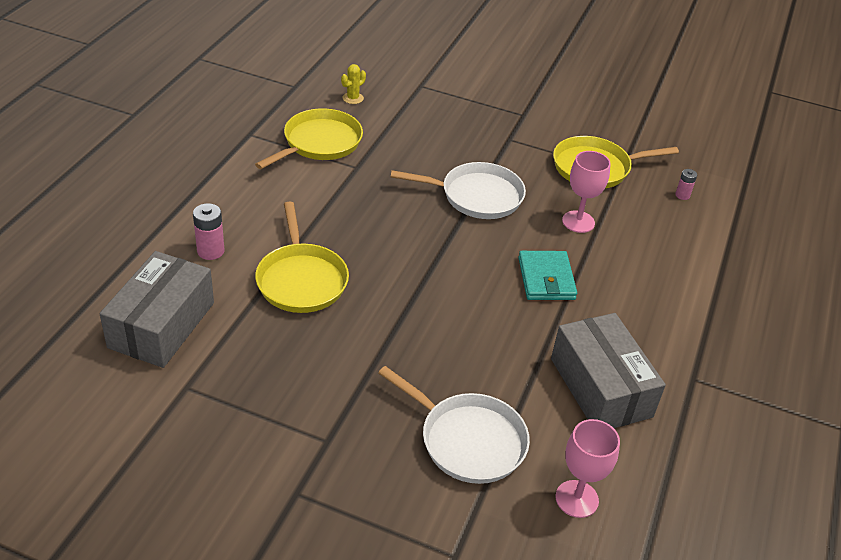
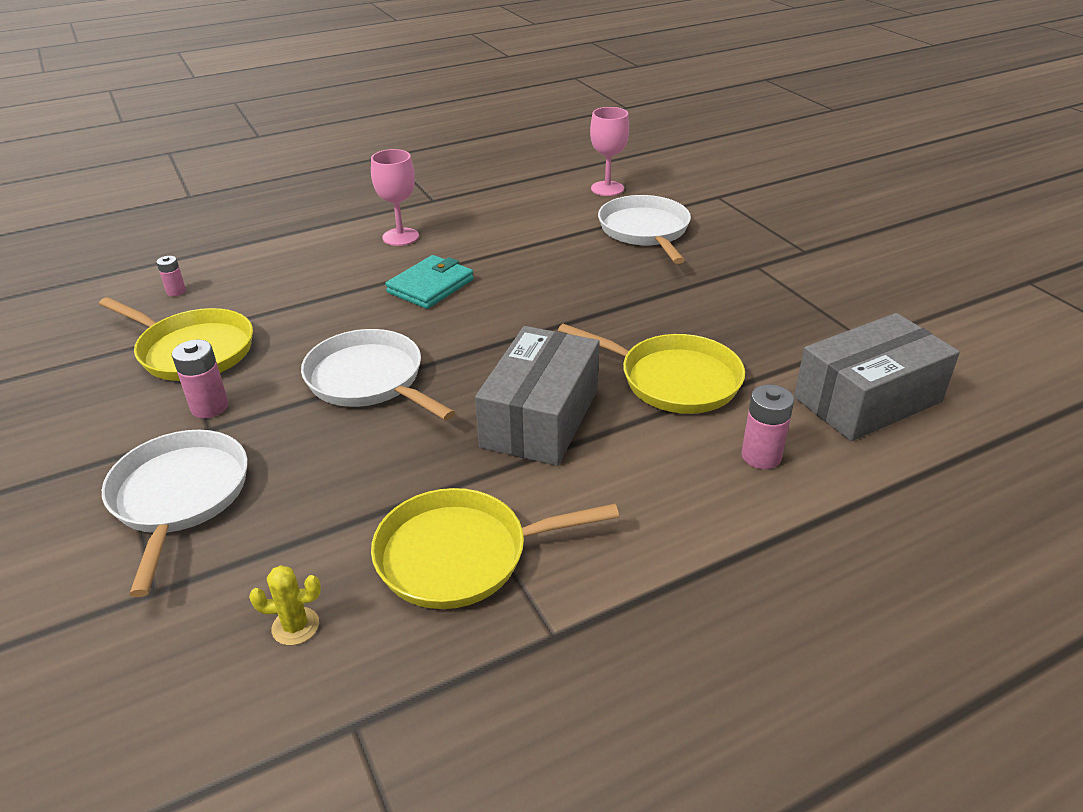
camera: 135 degrees left, 5 degrees down
yellow pan [255,202,349,313] -> yellow pan turned 90 degrees clockwise [558,324,745,414]
grey box [551,313,666,428] -> grey box moved to [475,326,599,466]
pink goblet [562,151,611,233] -> pink goblet moved to [371,149,419,246]
none -> white pan [102,430,248,597]
none -> pink battery [172,340,228,418]

